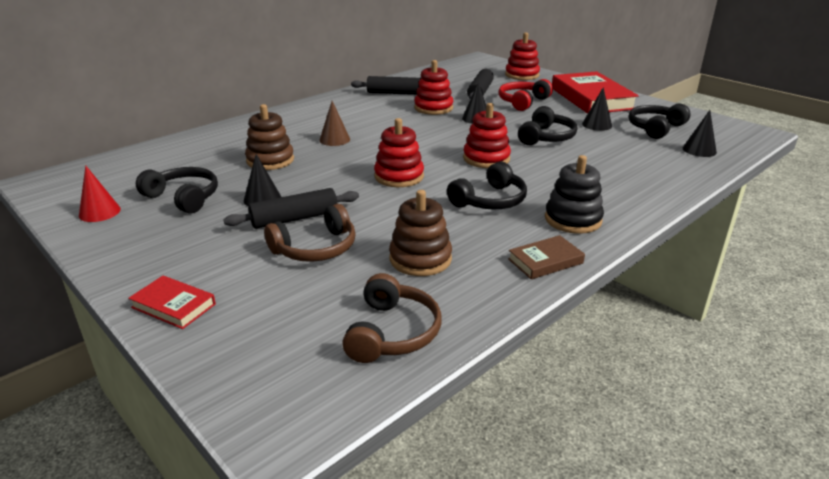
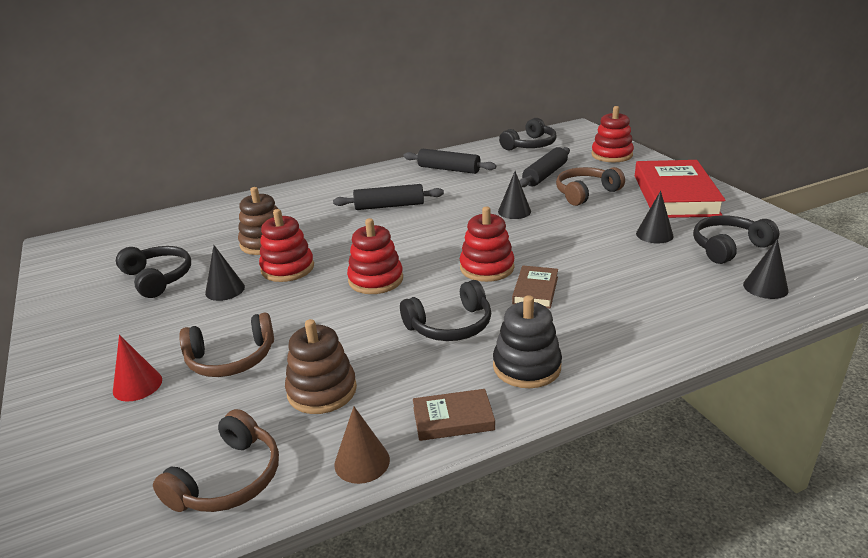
camera: 20 degrees right, 0 degrees up
red cone [79,166,121,222] -> red cone moved to [113,335,162,401]
red book [128,276,216,329] -> none
black rolling pin [223,188,359,229] -> black rolling pin moved to [333,184,444,210]
brown cone [319,101,350,146] -> brown cone moved to [334,407,390,484]
red stacking toy [414,60,453,115] -> red stacking toy moved to [259,209,314,282]
red headphones [498,79,553,111] -> brown headphones [556,167,625,206]
black headphones [518,106,577,145] -> black headphones moved to [499,118,557,150]
none -> brown book [512,265,558,309]

